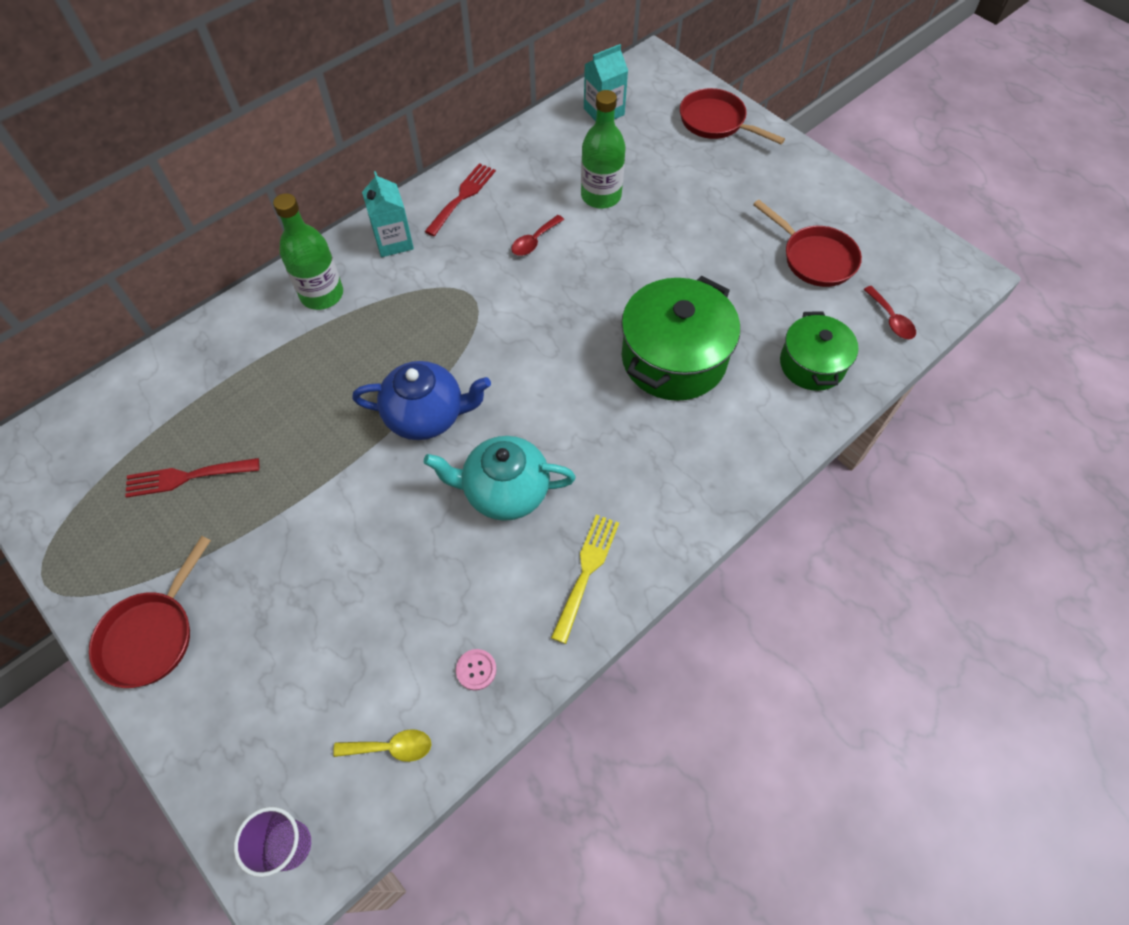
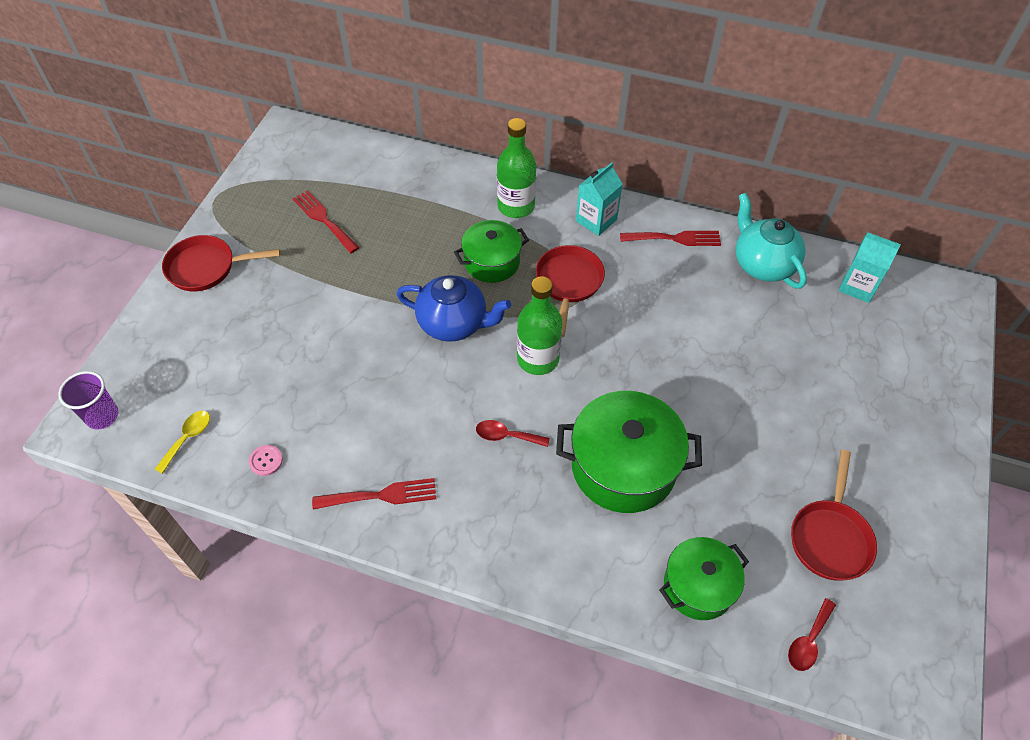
camera: 60 degrees right, 5 degrees down
yellow spoon [333,729,432,762] -> yellow spoon turned 120 degrees counterclockwise [155,411,210,474]
blue teapot [352,361,491,440] -> blue teapot turned 45 degrees counterclockwise [397,275,511,342]
turquoise teapot [424,436,576,521] -> turquoise teapot moved to [736,193,807,289]
red spoon [511,215,564,256] -> red spoon moved to [476,420,550,447]
yellow fork [551,515,619,644] -> red fork [312,478,436,509]
green bottle [581,90,626,209] -> green bottle moved to [517,276,563,375]
red pan [680,88,785,144] -> red pan moved to [536,245,605,337]
none -> green pot [454,220,529,283]

